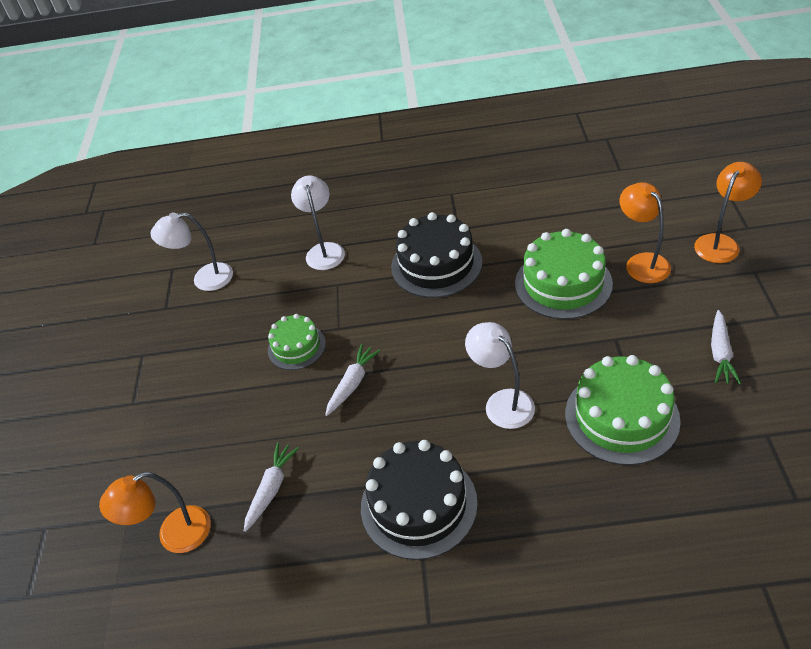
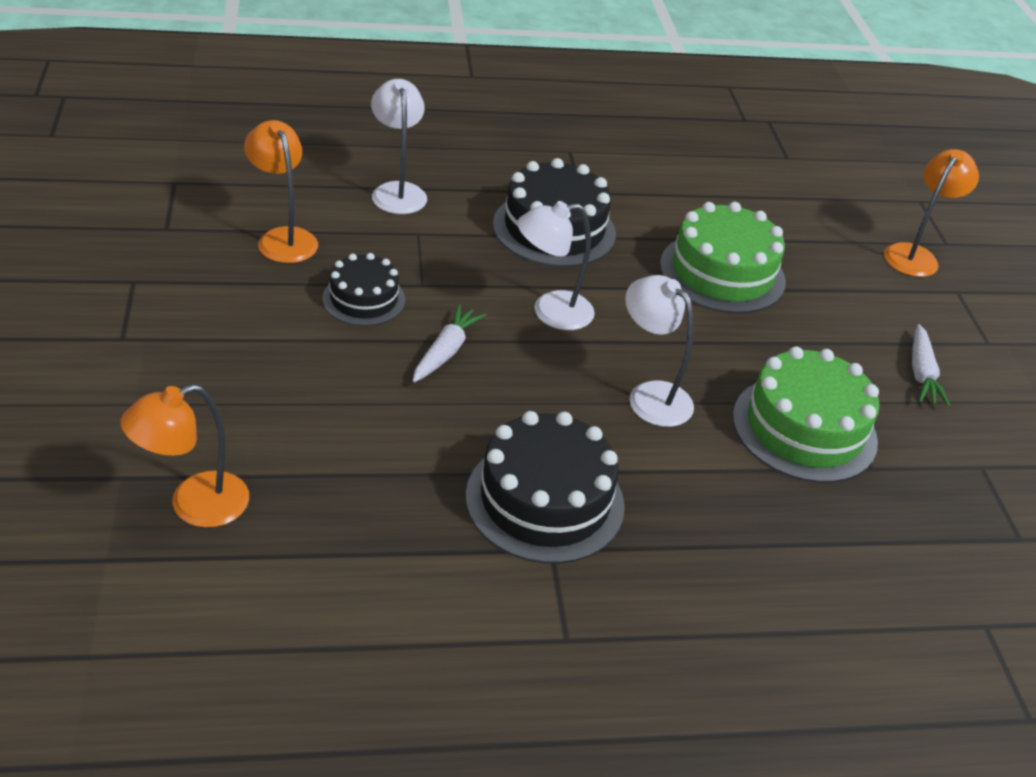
camera: 15 degrees left, 5 degrees down
white lamp [150,213,233,291] -> white lamp moved to [517,201,595,330]
white carrot [244,442,299,532] -> none
green cake [268,314,326,370] -> black cake [322,253,405,326]
orange lamp [620,182,671,283] -> orange lamp moved to [244,120,318,263]

